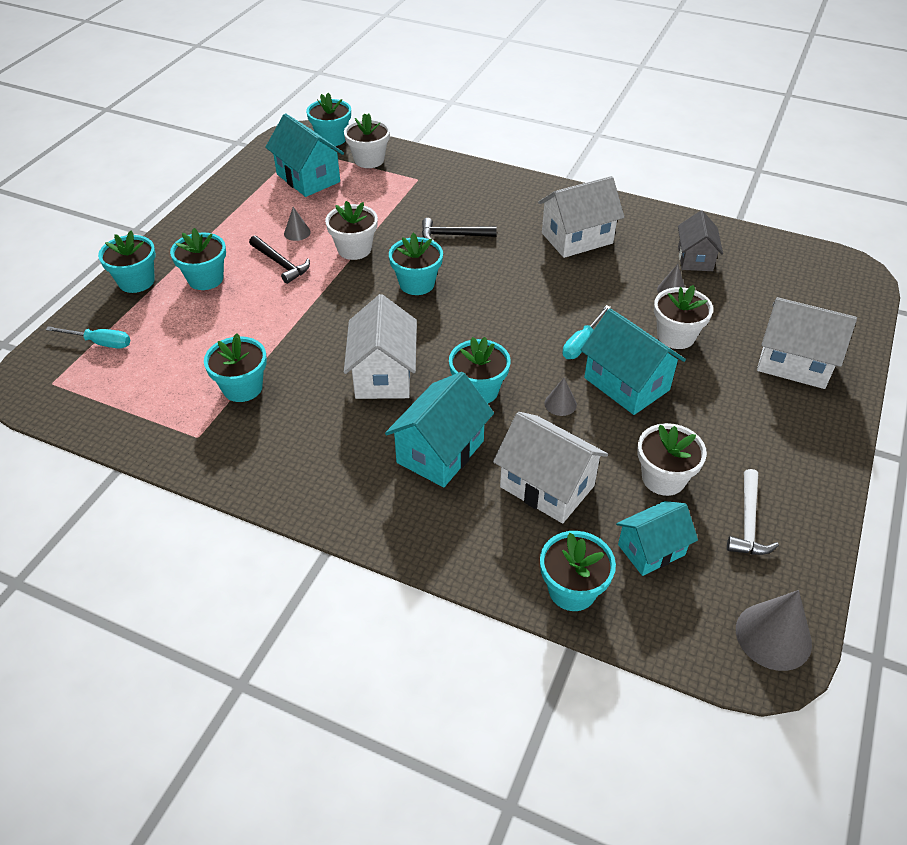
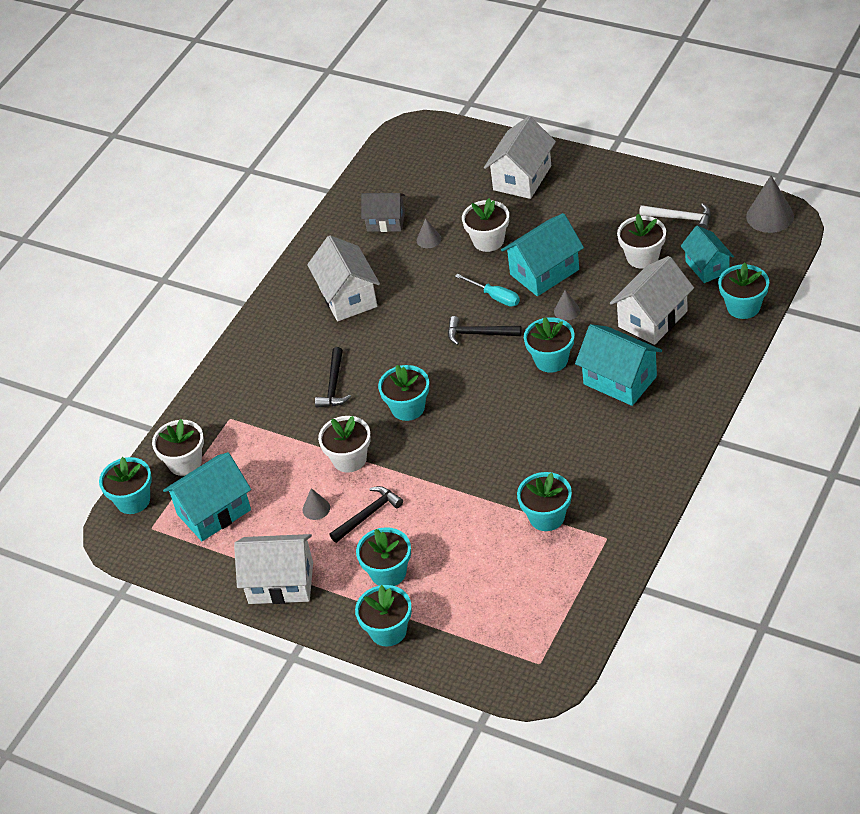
camera: 80 degrees left, 0 degrees up
turquoise screwdriver [45,326,130,349] -> none
white house [344,294,417,399] -> white house moved to [234,534,313,604]
none -> black hammer [448,316,522,345]

